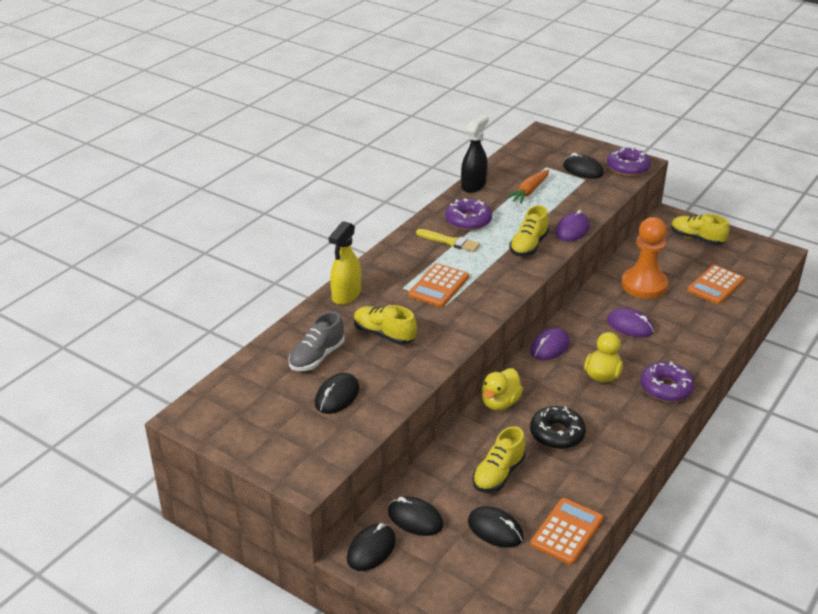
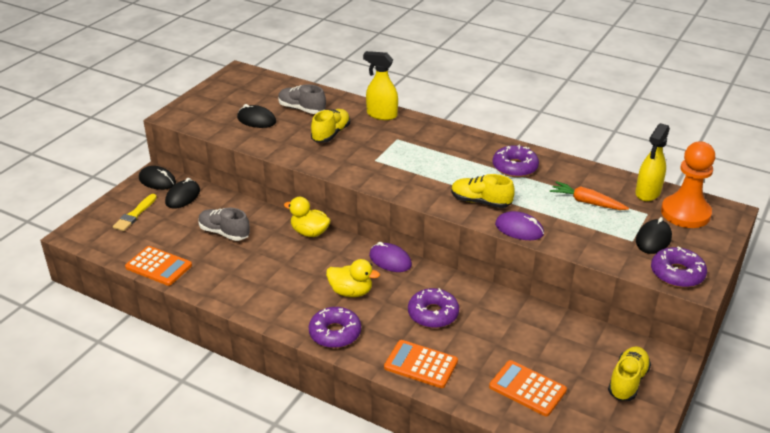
camera: 85 degrees right, 0 degrees up
orange calculator [408,263,469,307] -> orange calculator moved to [384,340,458,388]
yellow brush [416,229,480,252] -> yellow brush moved to [113,194,157,231]
black spray bottle [461,115,489,193] -> none
black mouse [468,506,523,548] -> none
yellow shoe [473,426,526,492] -> grey shoe [198,208,250,241]
black donut [530,406,586,449] -> none
purple mouse [607,308,654,337] -> purple donut [408,288,459,328]
orange pawn [621,217,668,299] -> orange pawn moved to [661,142,715,228]
none -> yellow spray bottle [635,123,670,201]

